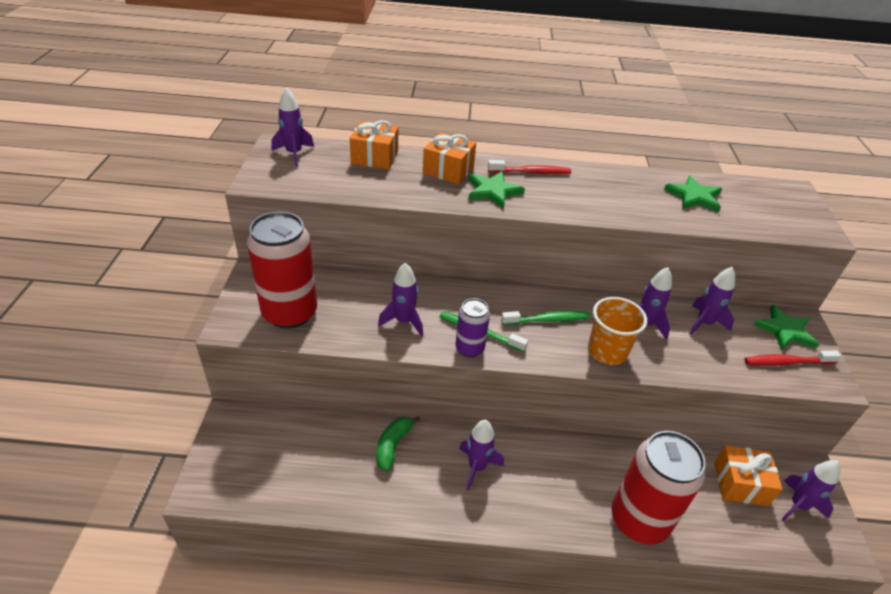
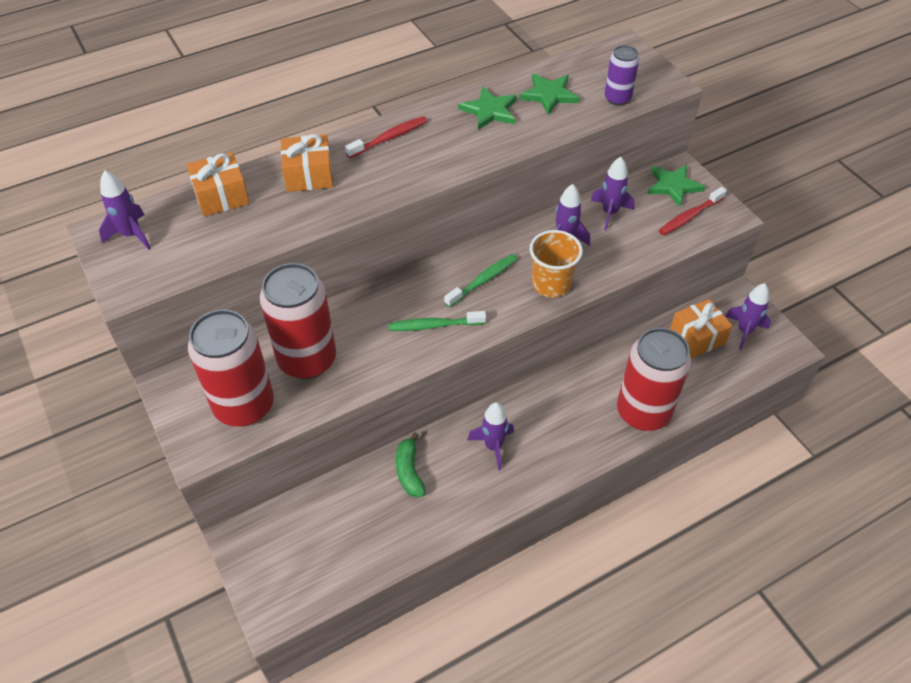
camera: 30 degrees left, 10 degrees up
purple rocket [378,262,423,337] -> none
purple can [456,298,490,357] -> purple can moved to [605,45,639,106]
green star [468,171,525,209] -> green star moved to [458,86,517,130]
none -> red can [260,263,336,379]

